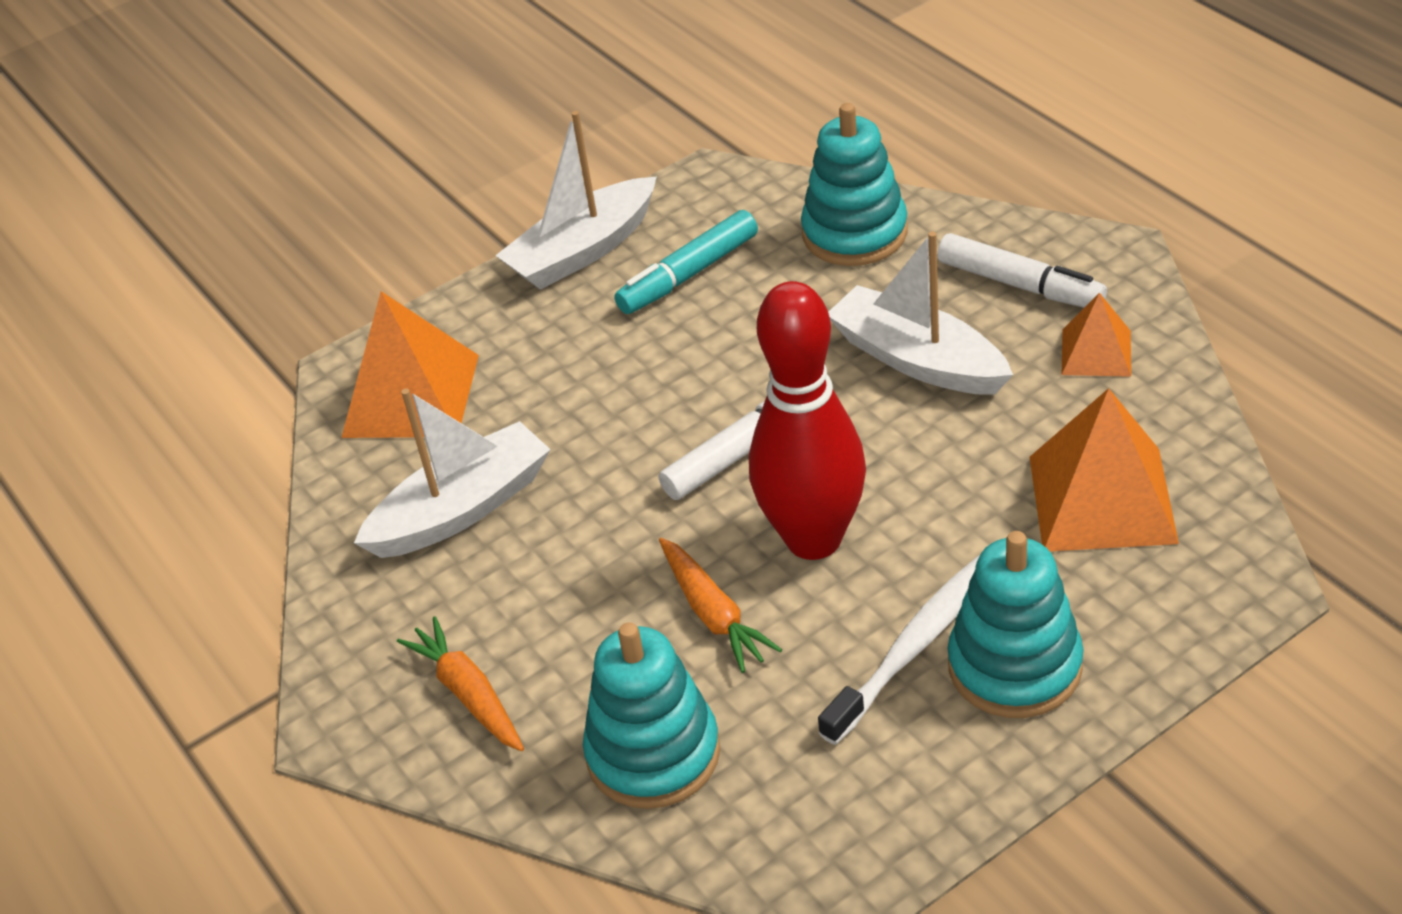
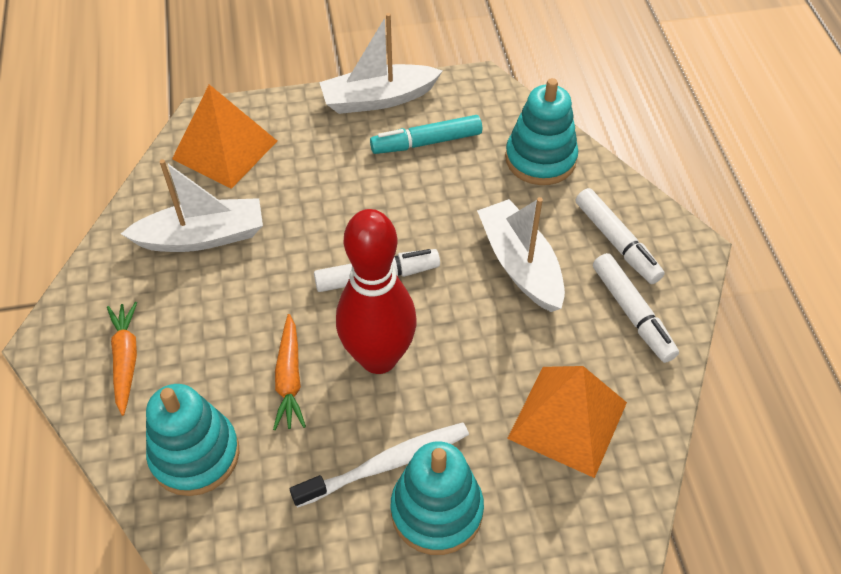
camera: 20 degrees right, 10 degrees up
orange pyramid [1062,293,1131,377] -> white marker [593,253,679,363]

